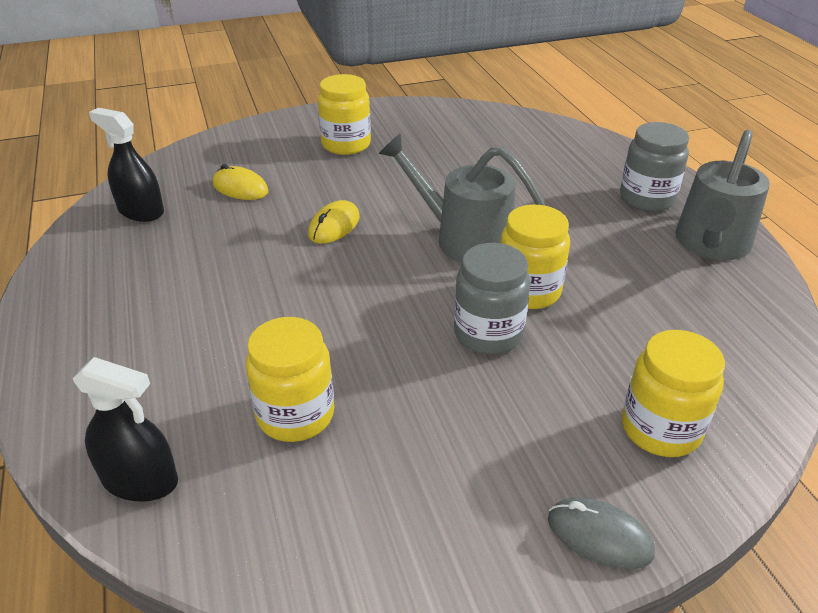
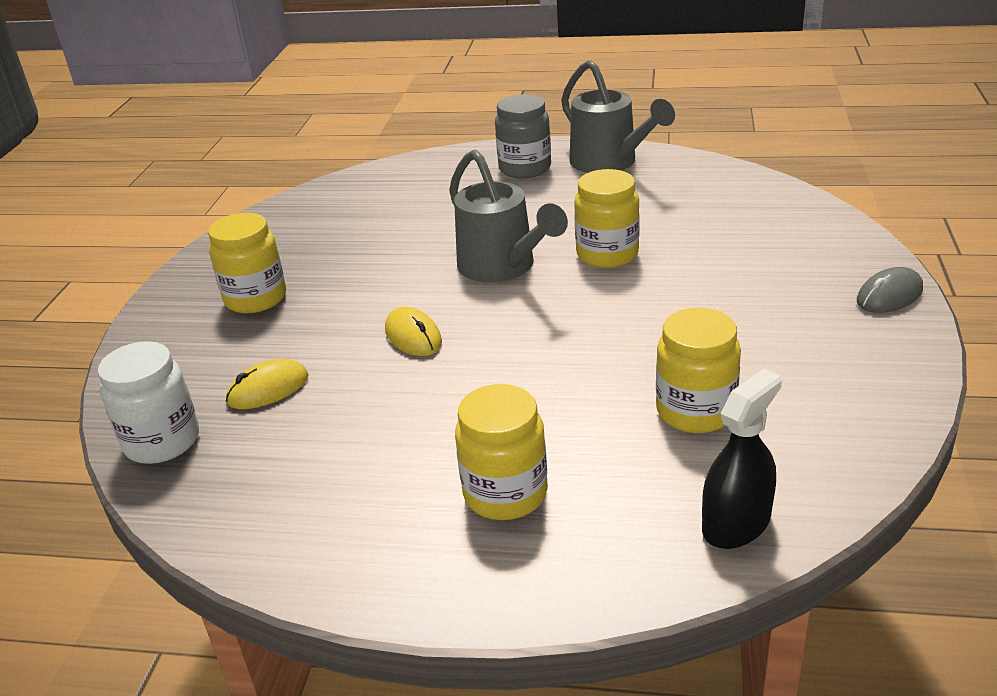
camera: 60 degrees left, 5 degrees down
black spray bottle [89,108,164,222] -> none
grey watering can [378,133,545,263] -> grey watering can turned 90 degrees counterclockwise [449,150,568,282]
grey jar [454,243,530,354] -> none
yellow jar [622,330,725,457] -> yellow jar moved to [455,384,548,520]
none -> white jar [97,341,199,464]

